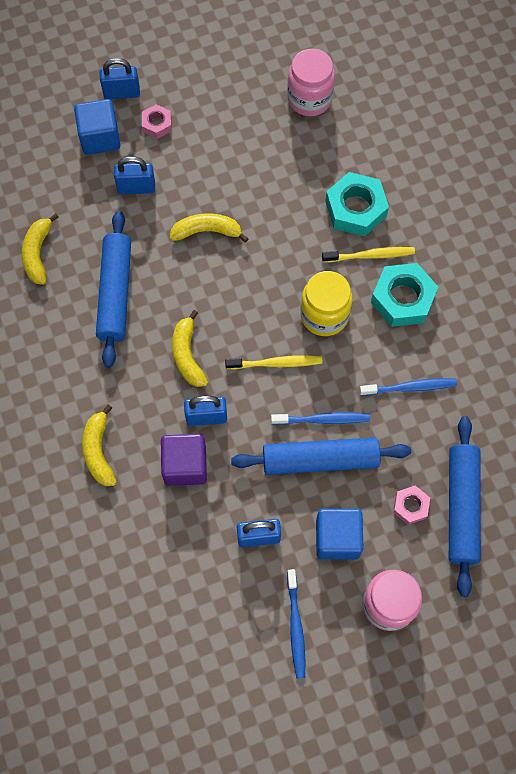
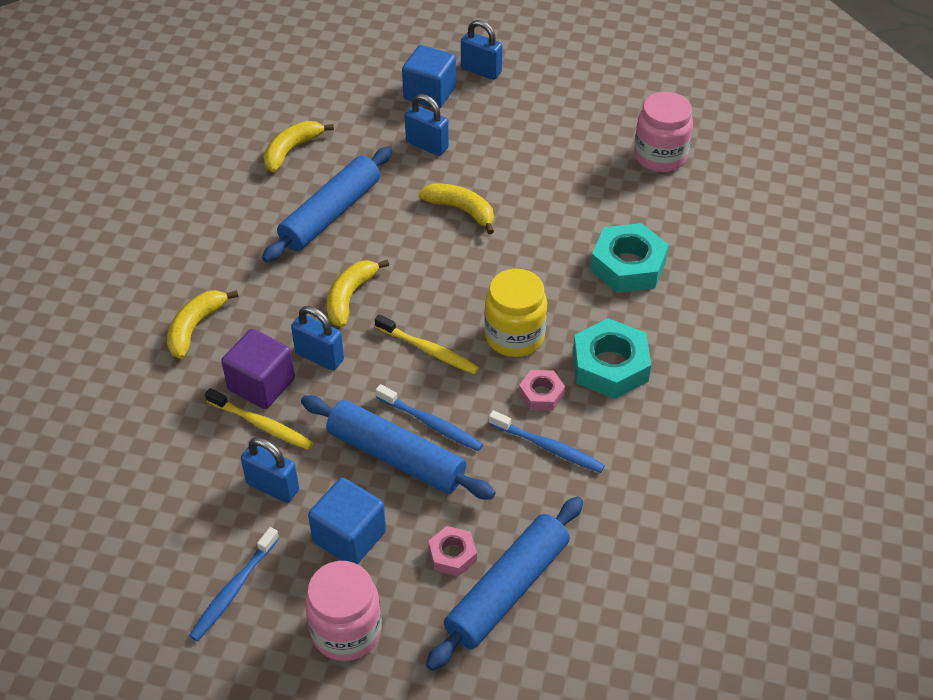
camera: 35 degrees right, 20 degrees down
pink nut [142,104,172,139] -> pink nut moved to [519,370,565,411]
yellow toothbrush [322,247,415,263] -> yellow toothbrush moved to [205,388,313,450]

